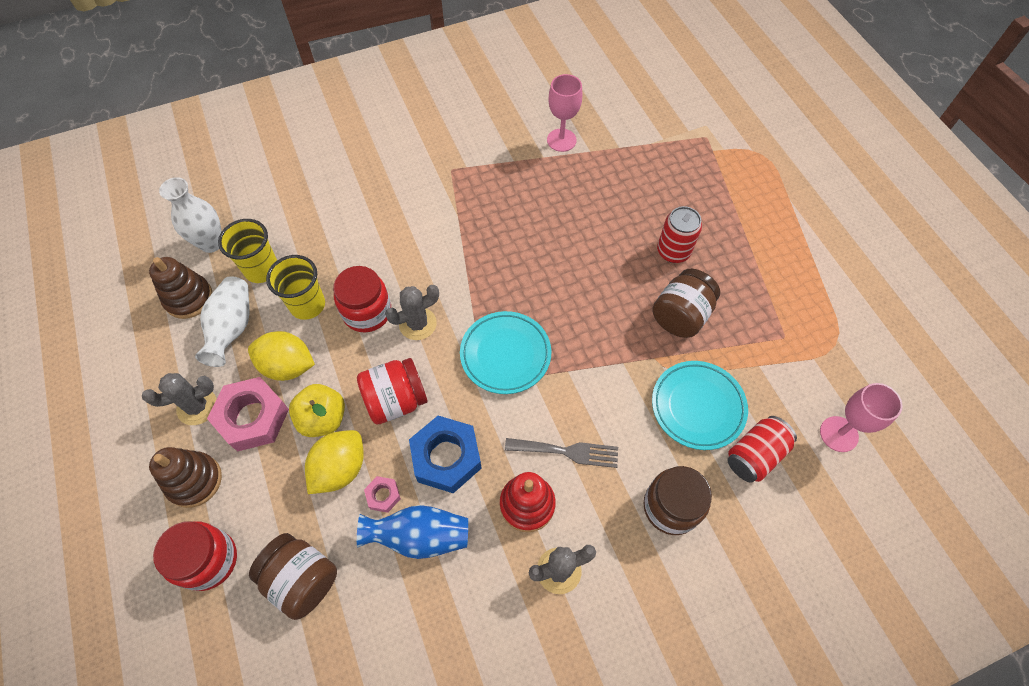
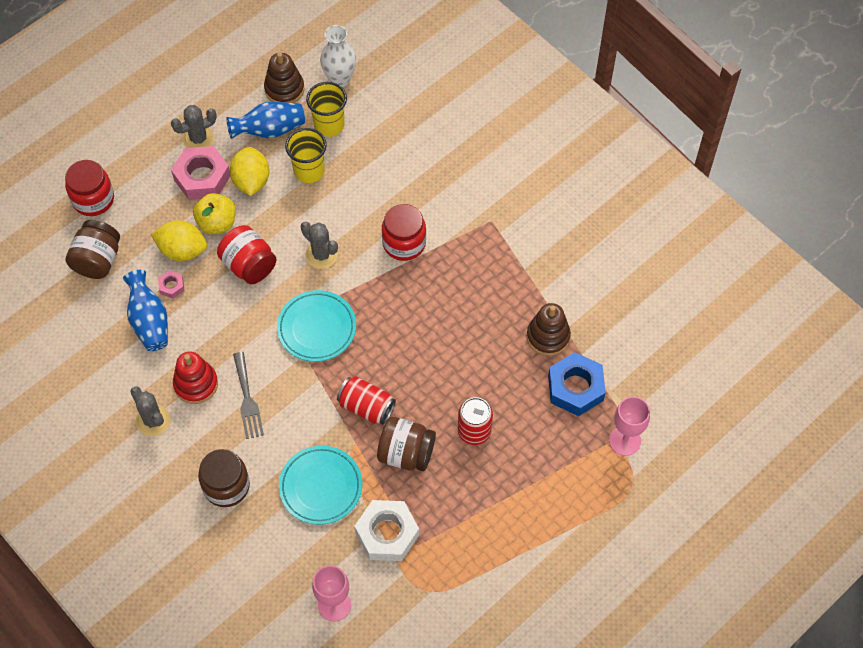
camera: 70 degrees right, 0 degrees up
grey cactus [142,373,217,425] -> grey cactus turned 75 degrees counterclockwise [171,105,217,148]
brown stacking toy [149,447,222,508] -> brown stacking toy moved to [527,303,571,356]
white vase [195,276,250,367] -> blue vase [226,101,305,139]
red jar [333,266,391,332] -> red jar moved to [382,204,426,261]
blue nut [409,416,482,493] -> blue nut moved to [548,352,606,416]
pink goblet [547,74,582,152] -> pink goblet moved to [609,396,650,456]
red can [727,416,797,483] -> red can moved to [337,376,396,425]
none -> white nut [355,500,419,561]

